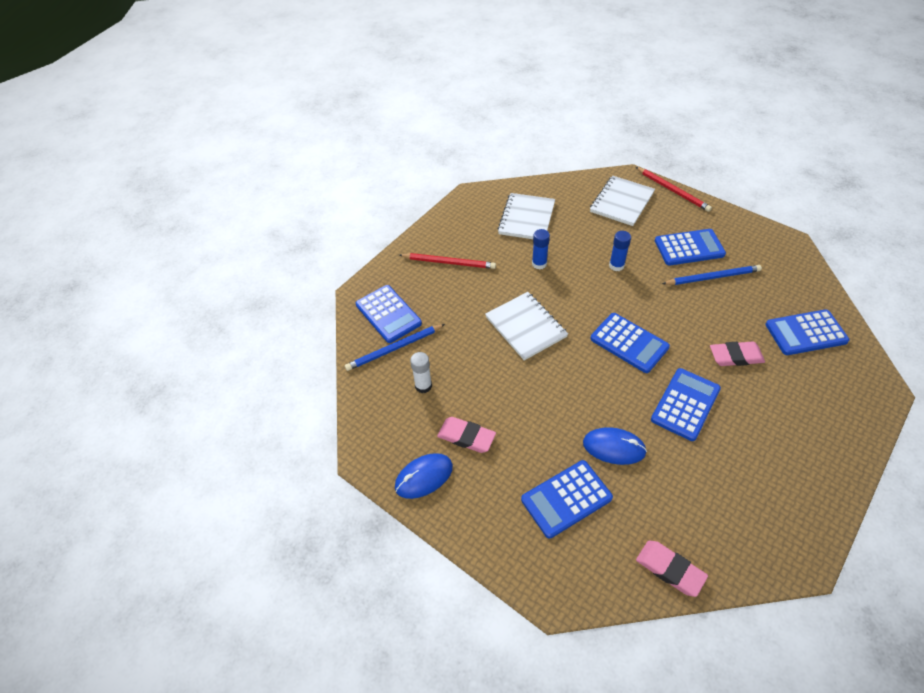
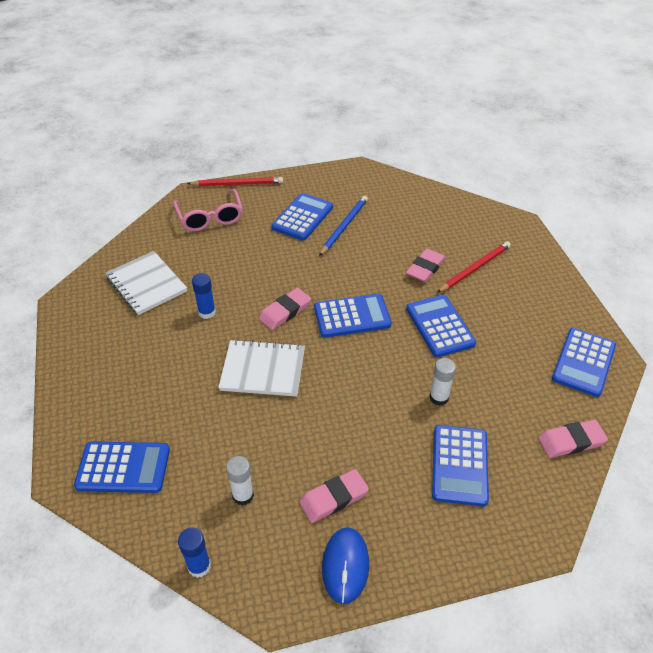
camera: 55 degrees left, 5 degrees down
blue pencil [345,324,445,371] -> none
red pencil [400,253,496,269] -> red pencil moved to [437,241,511,293]
blue mouse [583,427,647,465] -> white glue stick [430,358,456,406]
white notebook [590,176,655,226] -> pink glasses [173,189,243,231]
blue glue stick [609,231,631,271] -> blue glue stick moved to [178,527,211,578]
blue calculator [765,310,850,355] -> blue calculator moved to [552,328,616,397]
none -> pink eraser [259,288,311,330]

